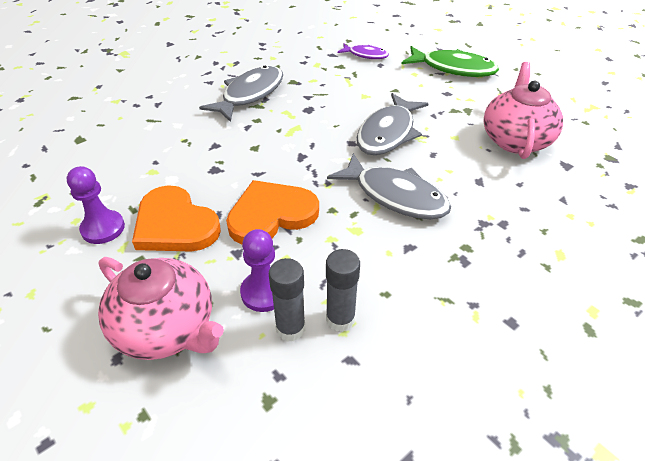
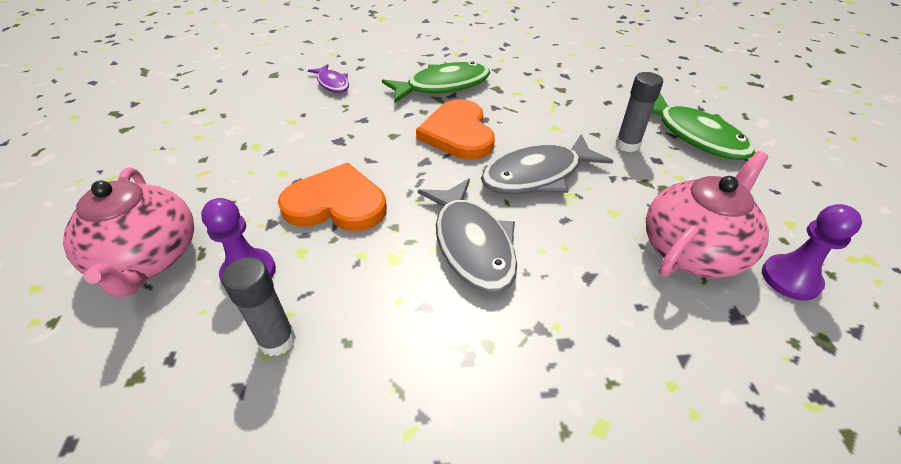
camera: 35 degrees right, 0 degrees up
purple pawn [67,166,125,244] -> purple pawn moved to [762,204,862,301]
orange heart [132,185,221,252] -> orange heart moved to [416,99,495,160]
grey fish [199,66,283,122] -> green fish [382,62,490,103]
grey glue stick [269,258,305,341] -> grey glue stick moved to [616,72,663,152]
purple fish [337,44,389,59] -> purple fish moved to [308,64,349,93]

